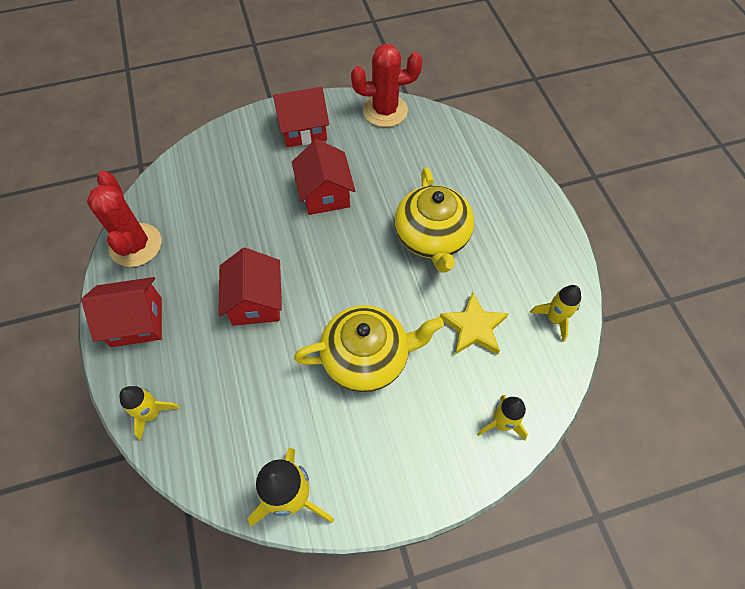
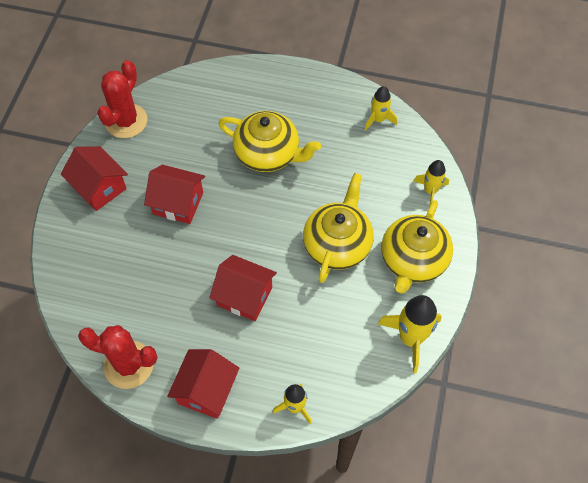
camera: 60 degrees left, 0 degrees up
red house [273,87,329,147] -> red house turned 60 degrees counterclockwise [61,146,128,211]
yellow star [440,291,509,355] -> none
none -> yellow teapot [381,200,453,294]

